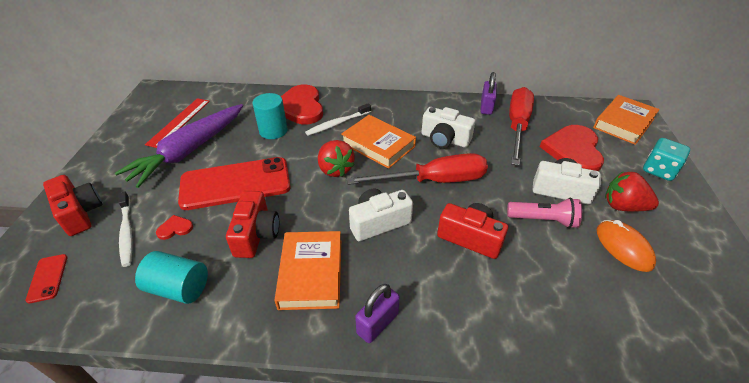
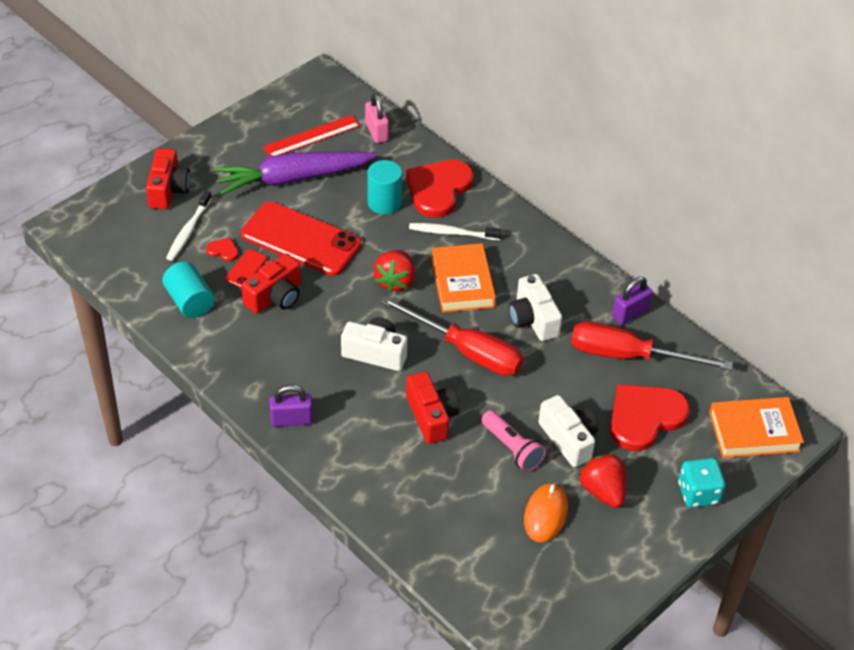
camera: 40 degrees right, 5 degrees up
red phone [25,254,67,303] -> red phone moved to [225,249,267,288]
orange book [274,231,341,310] -> none
red screwdriver [509,87,534,166] -> red screwdriver turned 135 degrees counterclockwise [571,321,733,370]
none -> pink padlock [365,93,389,143]

